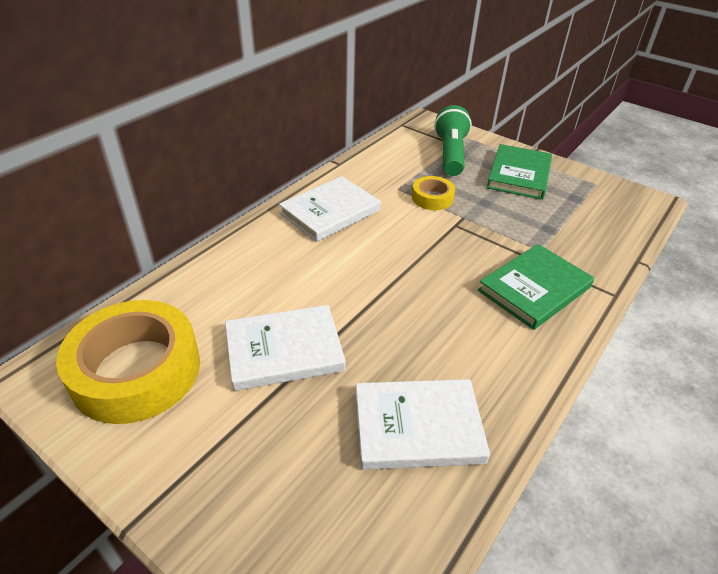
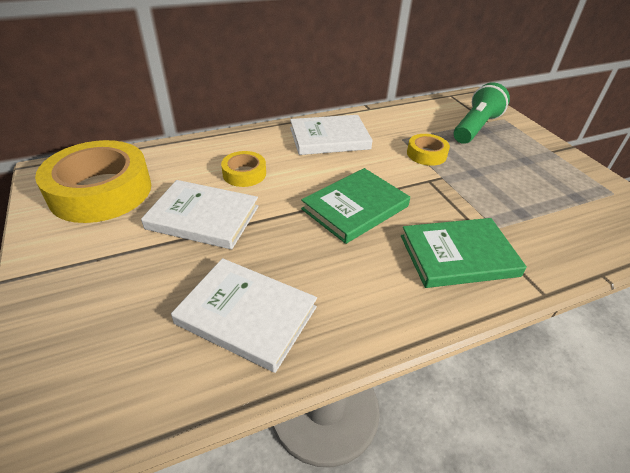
camera: 30 degrees right, 0 degrees up
green book [486,144,552,200] -> green book moved to [301,168,410,244]
none -> yellow tape [221,151,266,187]

